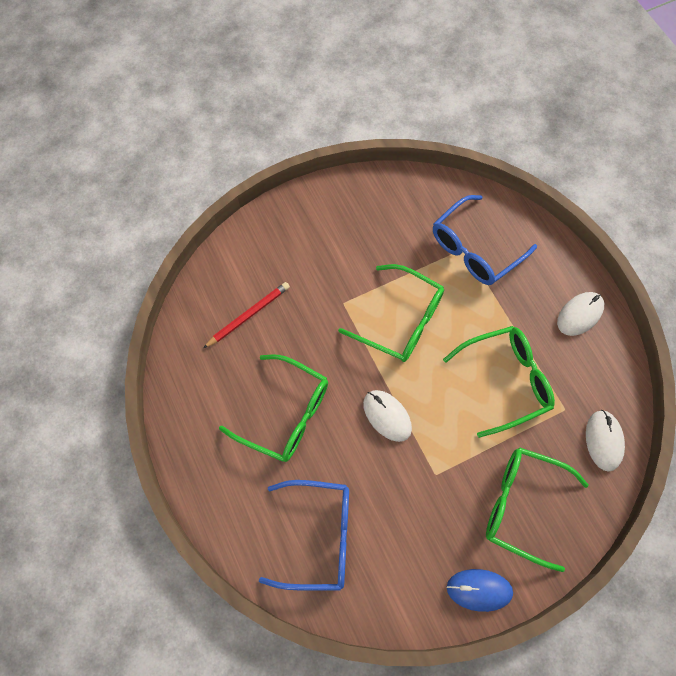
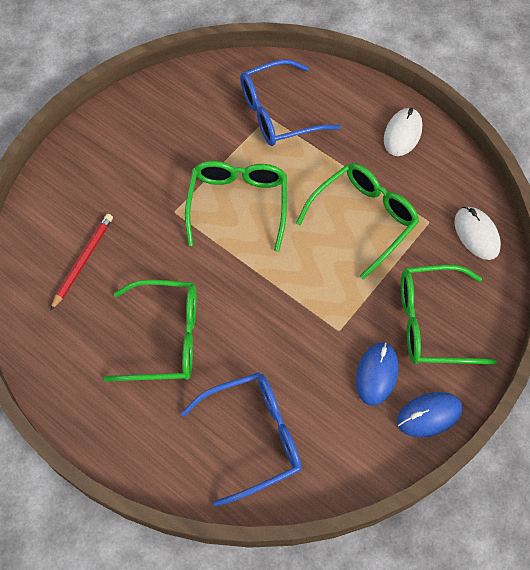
camera: 25 degrees left, 5 degrees down
green glasses [338,264,444,362] -> green glasses turned 90 degrees counterclockwise [185,161,287,252]
white mouse [363,390,412,442] -> none
blue glasses [433,195,537,285] -> blue glasses turned 45 degrees clockwise [240,59,340,146]
none -> blue mouse [356,342,399,406]

